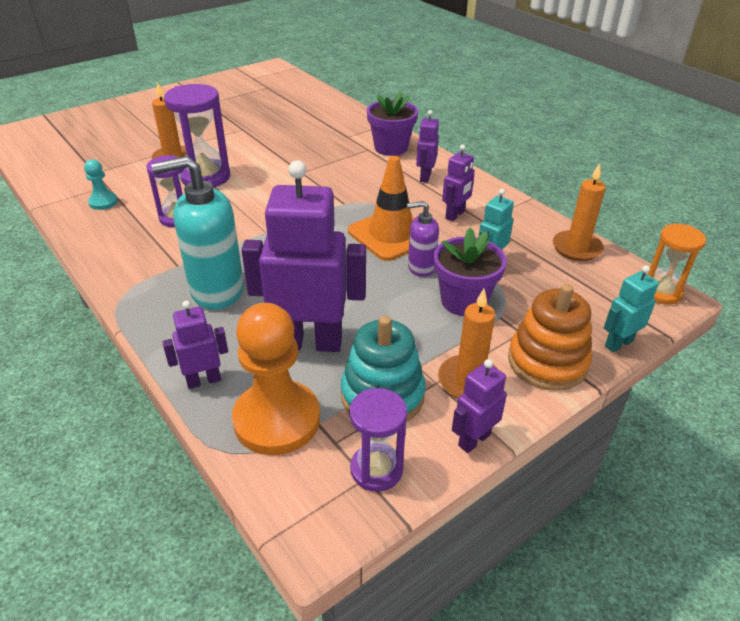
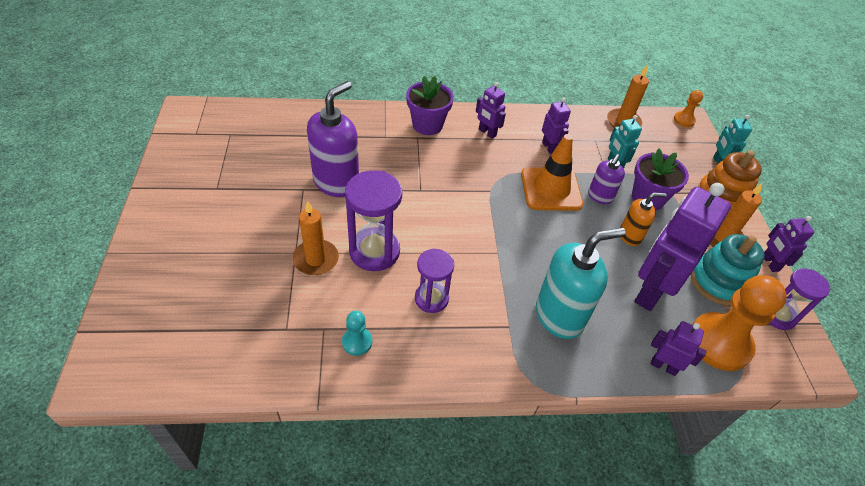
camera: 60 degrees left, 10 degrees up
turquoise soap dispenser [151,156,244,309] -> turquoise soap dispenser turned 135 degrees counterclockwise [536,227,626,339]
purple robot [162,301,228,389] -> purple robot turned 105 degrees clockwise [651,321,706,376]
orange hourglass [648,224,706,304] -> orange pawn [674,90,703,127]
none -> purple soap dispenser [307,81,359,197]
none -> orange soap dispenser [620,193,666,246]

